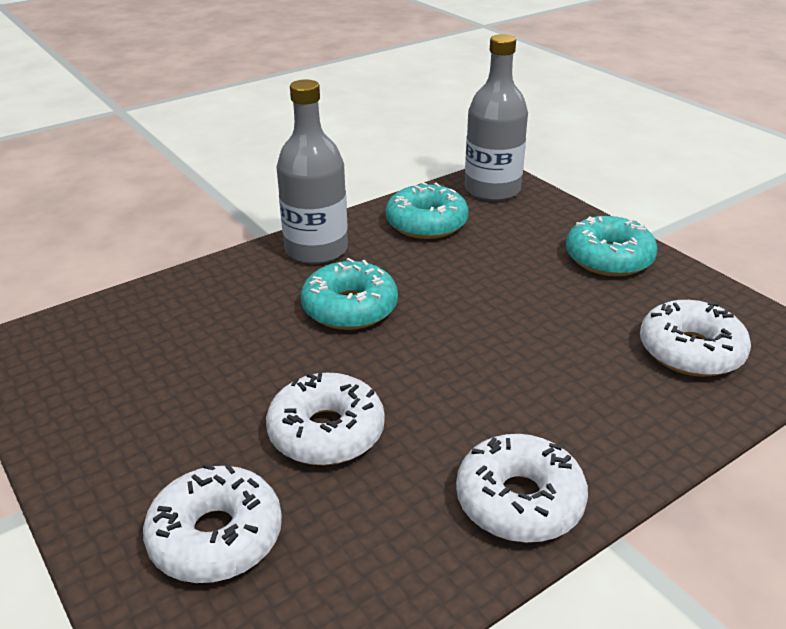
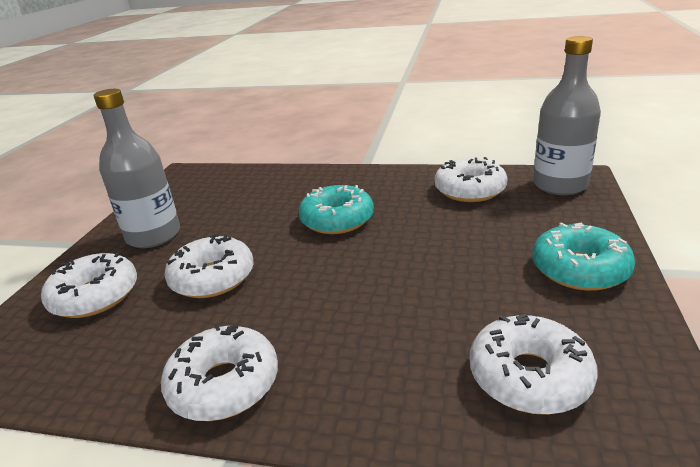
camera: 50 degrees right, 5 degrees down
grey bottle [276,79,348,264] -> grey bottle moved to [94,89,180,248]
turquoise donut [386,182,468,239] -> white donut [434,157,507,202]

